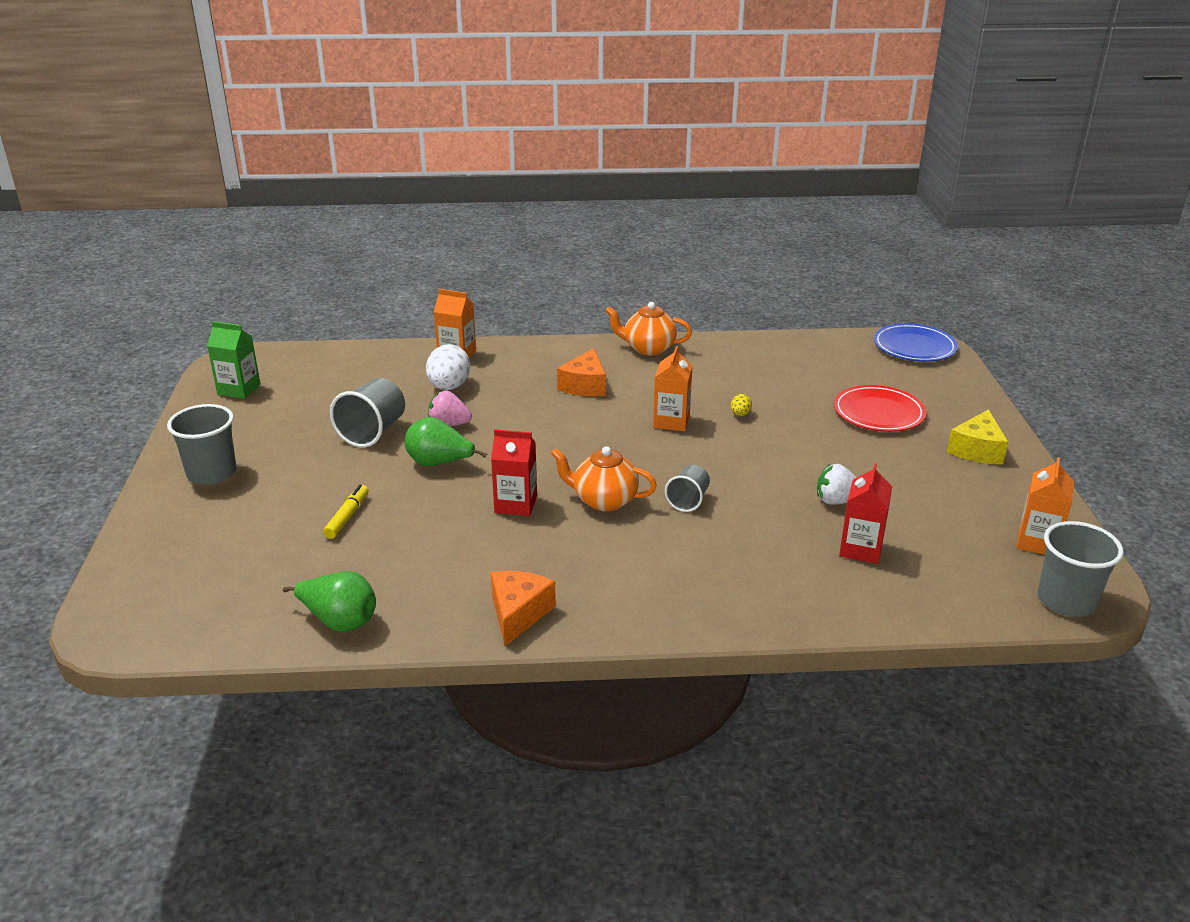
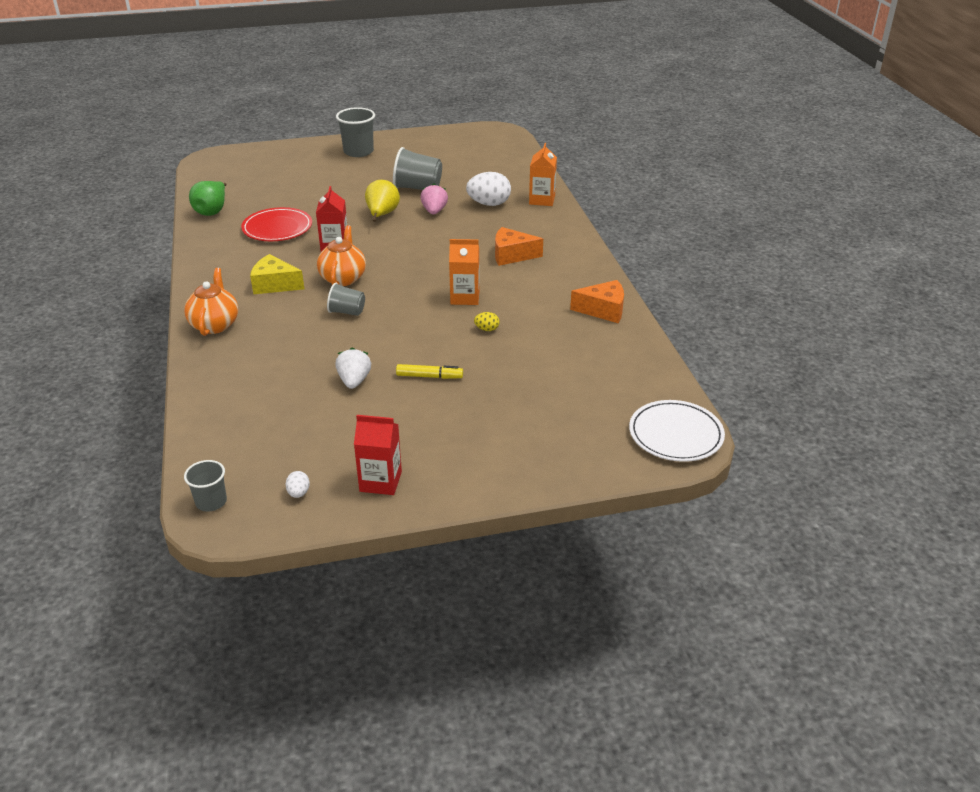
camera: 80 degrees right, 5 degrees up
green carton [207,321,260,399] -> none
yellow marker [323,485,369,539] -> yellow marker moved to [396,364,463,379]
green pear [405,417,487,466] -> yellow pear [365,180,400,222]
orange cheese [491,571,556,646] -> orange cheese moved to [570,280,624,323]
orange teapot [605,302,692,356] -> orange teapot moved to [184,268,238,336]
red plate [834,385,926,432] -> red plate moved to [241,207,312,241]
red carton [839,463,892,564] -> red carton moved to [354,415,402,495]
blue plate [874,323,958,362] -> white plate [629,400,725,462]
yellow cheese [947,409,1008,465] -> yellow cheese moved to [250,254,304,294]
orange carton [1016,457,1074,555] -> white egg [285,471,310,498]
grey cup [1038,521,1124,617] -> grey cup [184,460,227,512], size x0.61

